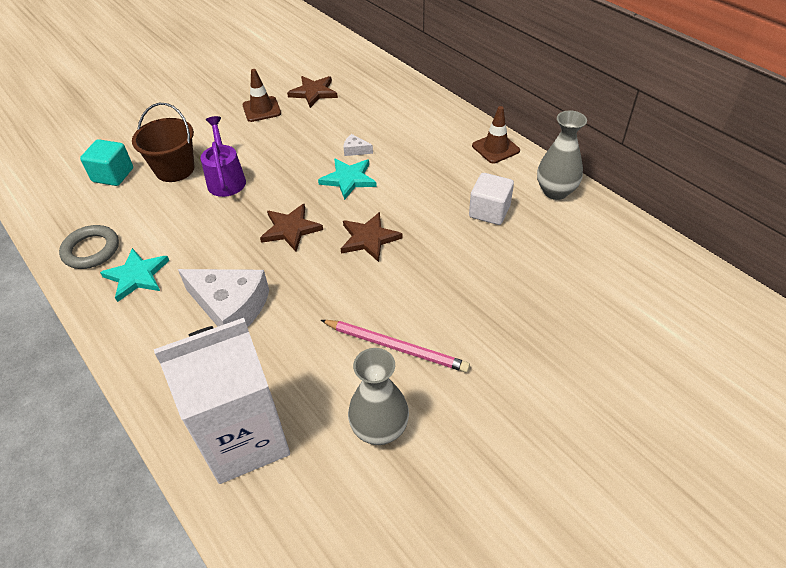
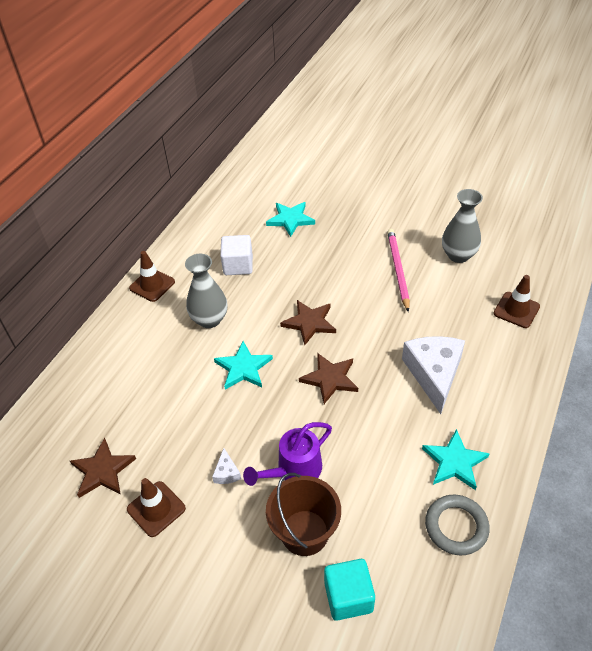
camera: 115 degrees left, 0 degrees up
white carton [154,318,290,484] -> brown traffic cone [494,275,540,328]
white cheese [344,134,373,156] -> white cheese moved to [212,448,241,484]
grey vase [537,110,587,200] -> grey vase moved to [185,254,227,328]
none -> turquoise star [266,202,315,237]

